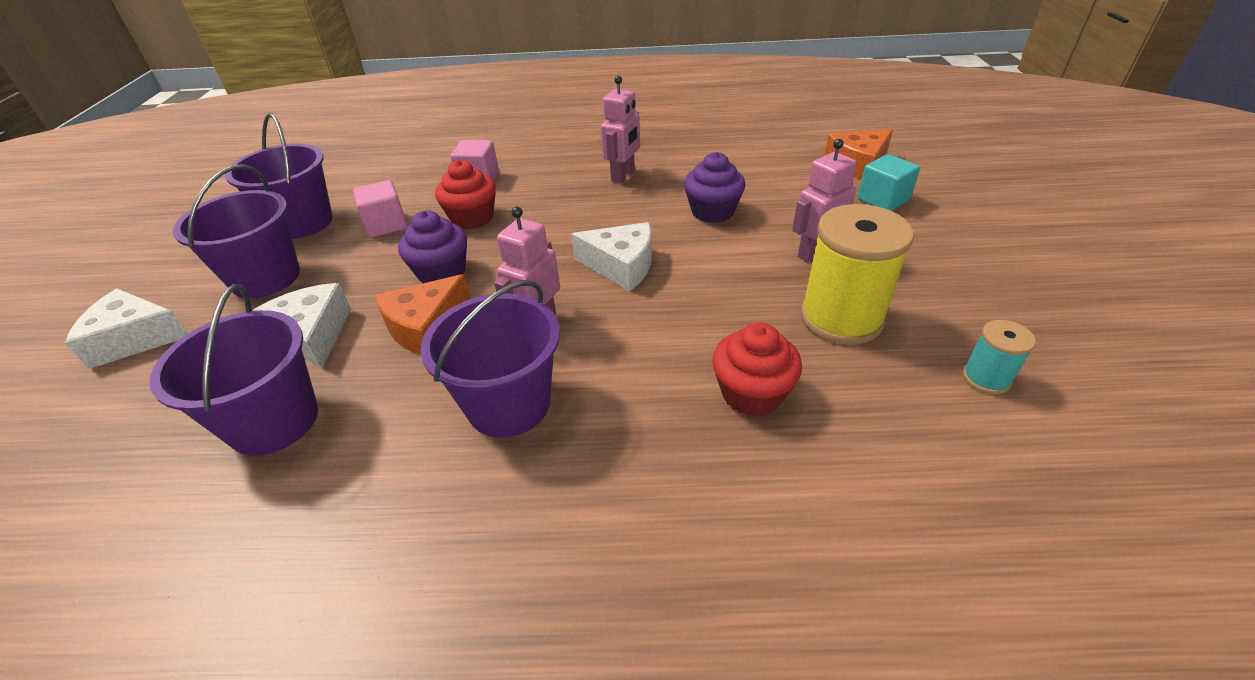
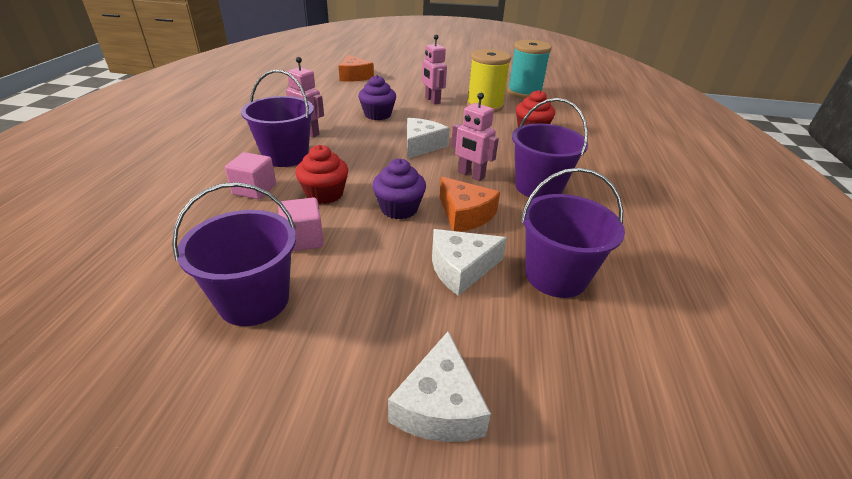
camera: 85 degrees left, 5 degrees down
purple bucket [173,164,300,299] -> purple bucket moved to [241,70,314,167]
turquoise cube [857,154,920,211] -> none
turquoise spool [962,320,1036,395] -> turquoise spool [507,40,552,99], size x2.02

